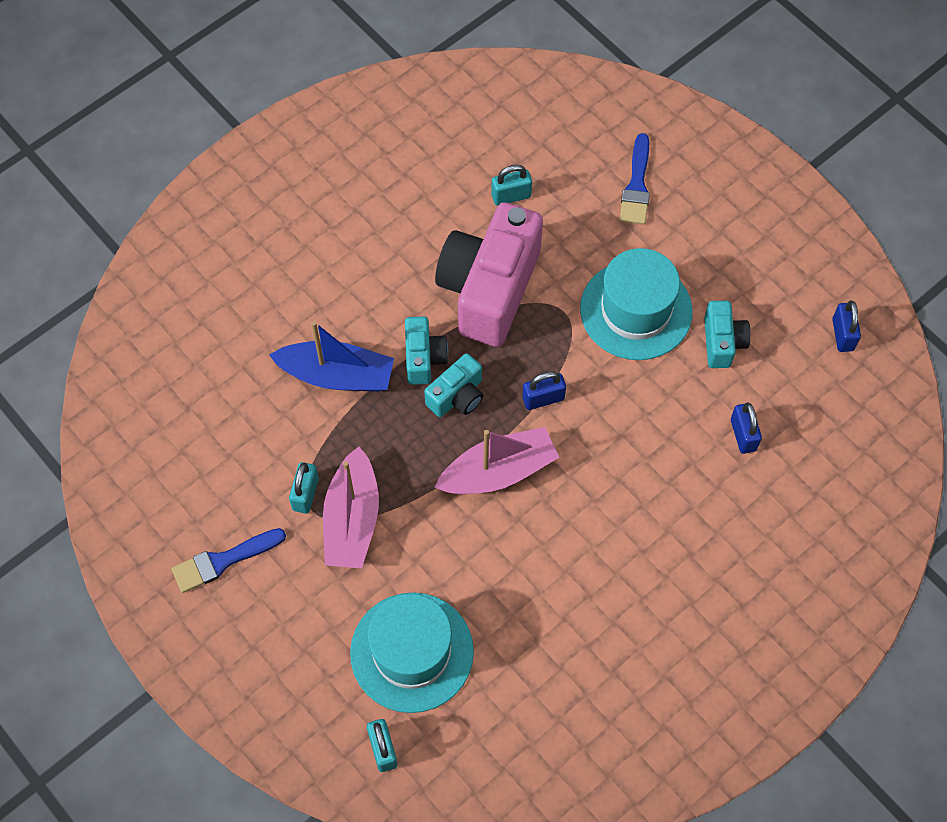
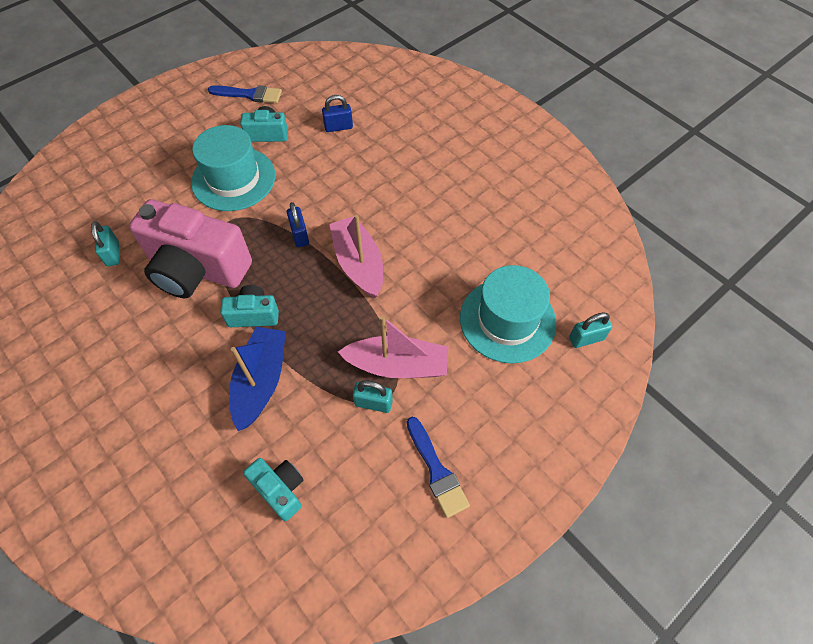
camera: 90 degrees left, 5 degrees down
turquoise camera [424,353,483,417] -> turquoise camera moved to [243,458,303,521]
blue brush [620,133,650,225] -> blue brush moved to [208,85,282,103]
blue padlock [832,301,861,352] -> none

